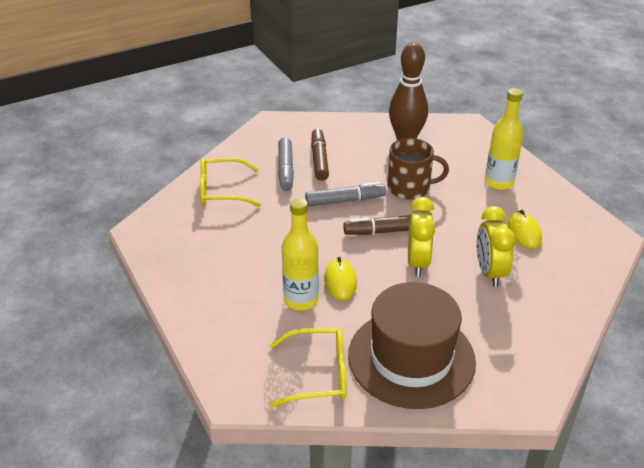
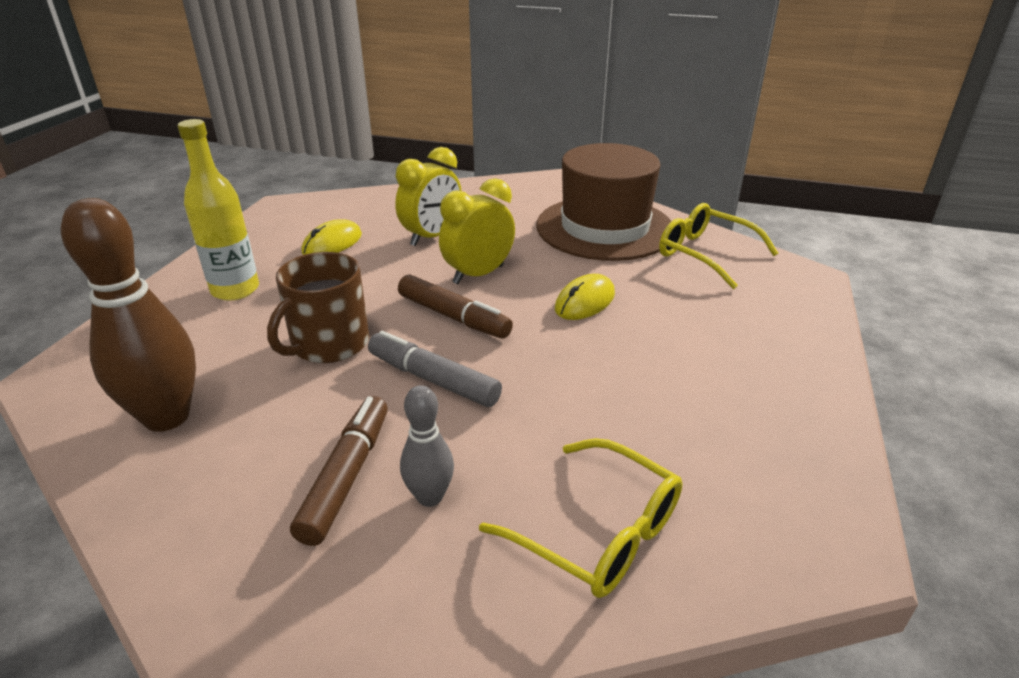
camera: 135 degrees left, 5 degrees down
grey marker [278,137,294,191] -> grey bowling pin [400,385,454,507]
yellow bottle [282,198,319,310] -> none
brown marker [311,128,329,181] -> brown marker turned 150 degrees clockwise [290,396,388,546]
brown mug [387,138,449,200] -> brown mug turned 105 degrees counterclockwise [267,252,369,363]

